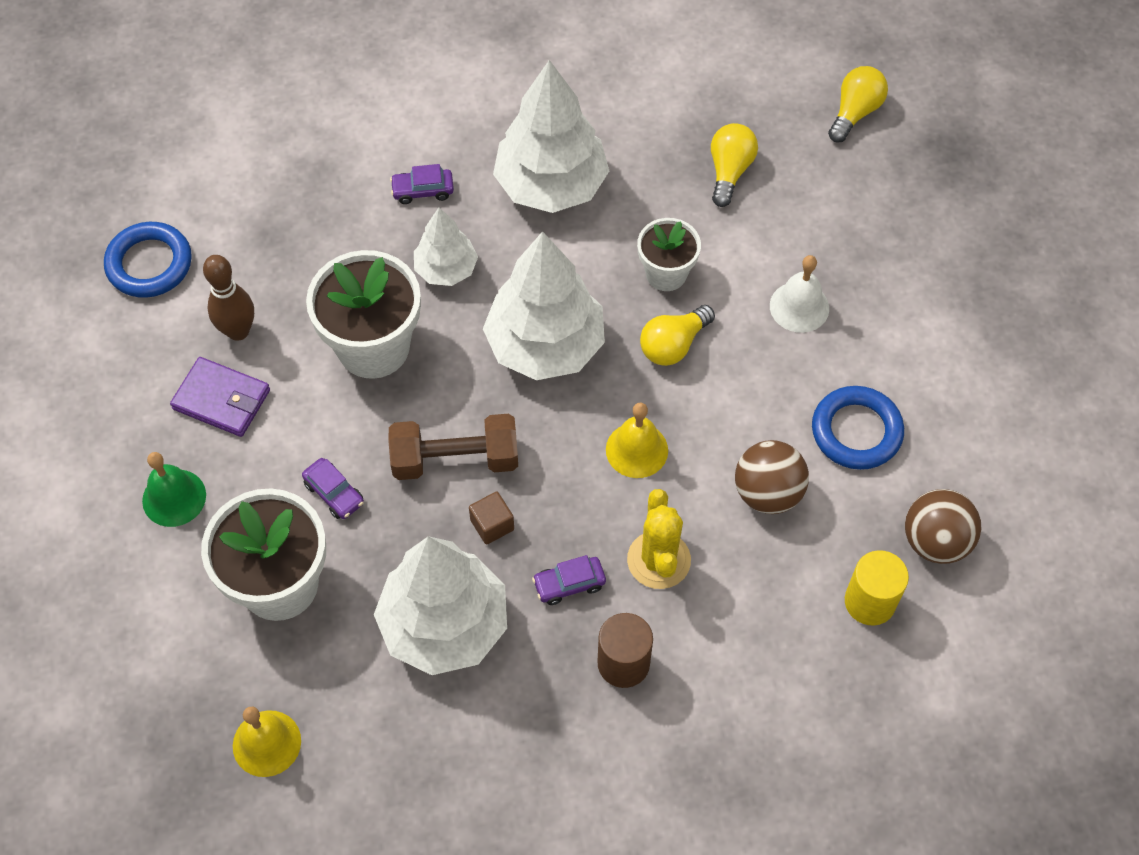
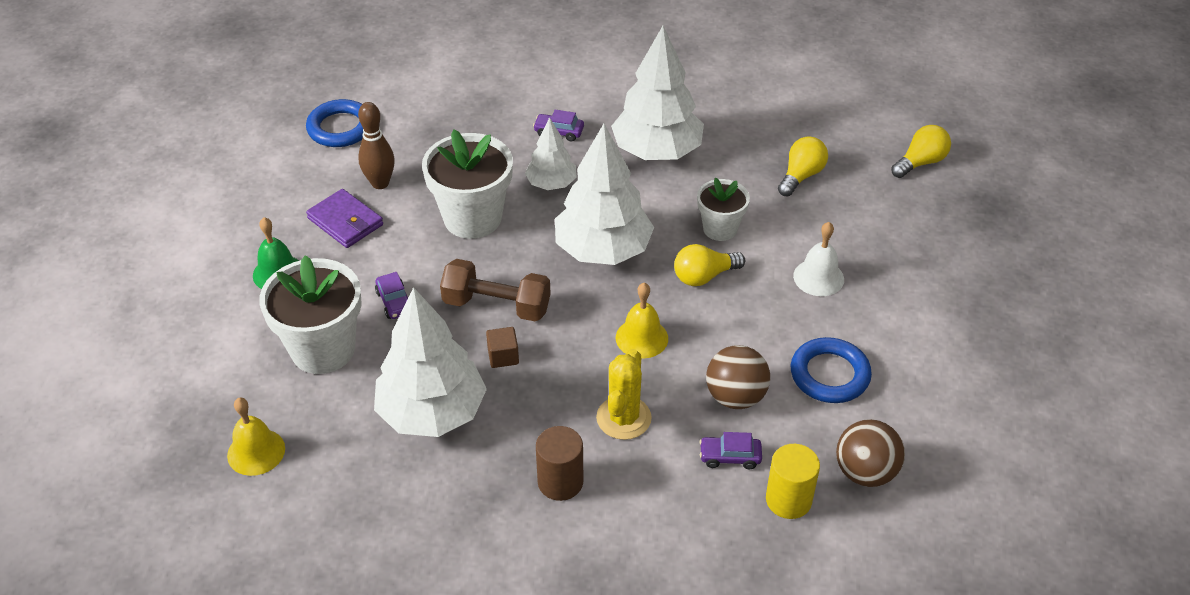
camera: 20 degrees right, 15 degrees down
purple car [532,555,606,605] -> purple car moved to [700,432,762,469]

